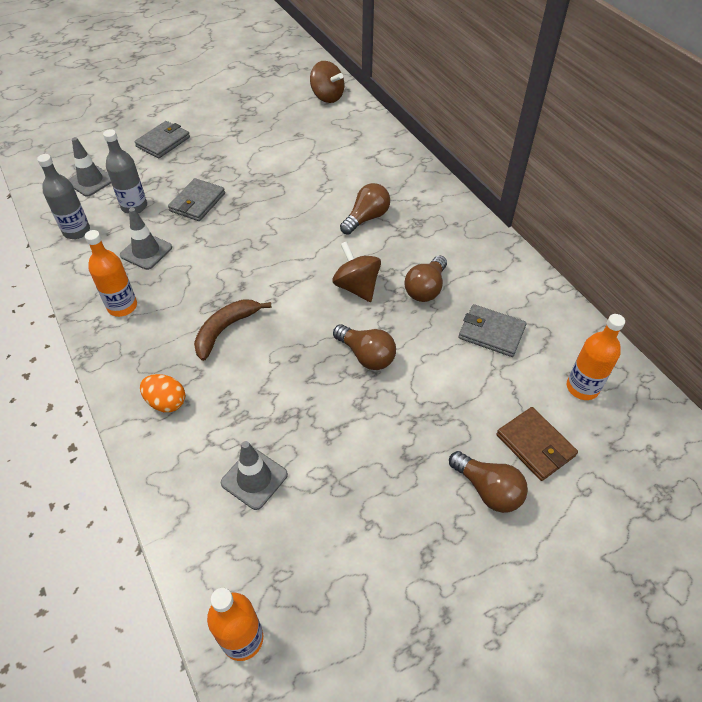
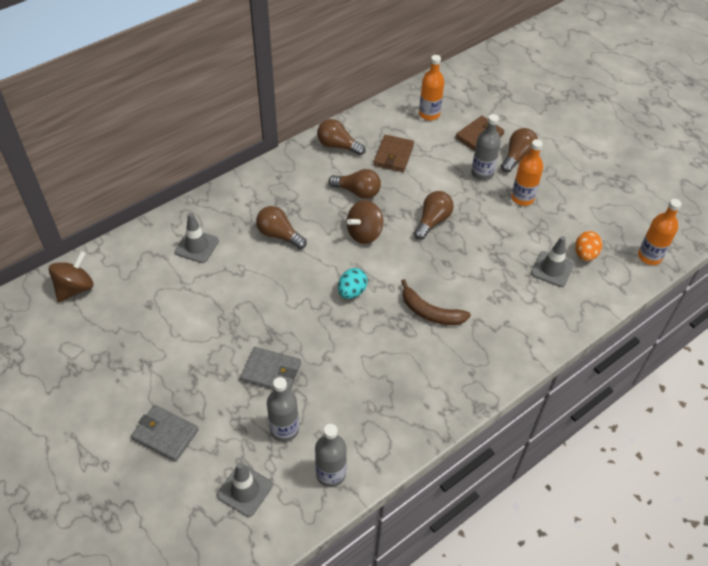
camera: 100 degrees left, 0 degrees up
orange bottle [85,230,137,317] -> orange bottle moved to [511,139,543,206]
grey traffic cone [120,208,172,270] -> grey traffic cone moved to [175,213,219,263]
orange egg [140,374,185,412] -> orange egg moved to [575,231,602,261]
grey wallet [458,304,526,357] -> brown wallet [374,135,414,172]
none -> brown light bulb [317,119,366,156]
none -> turquoise egg [338,268,367,299]
none -> grey bottle [471,114,501,180]

